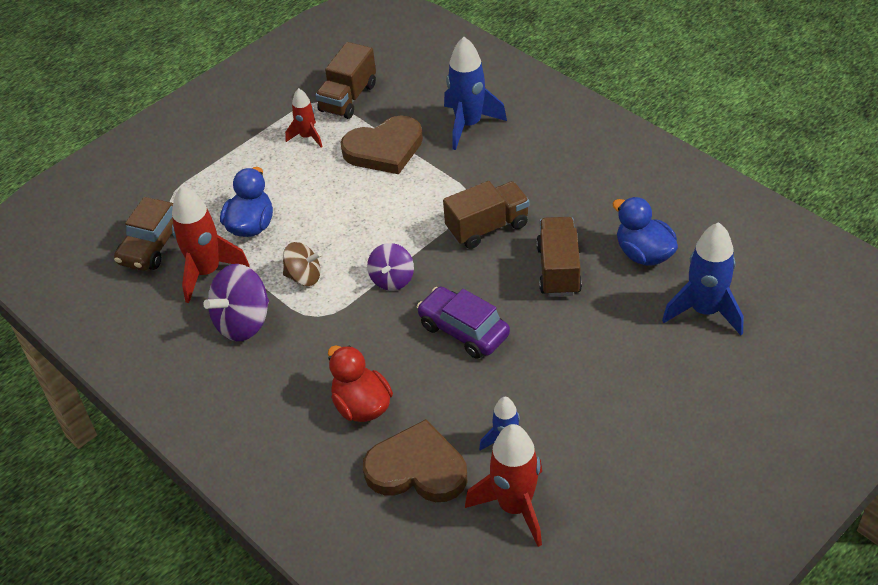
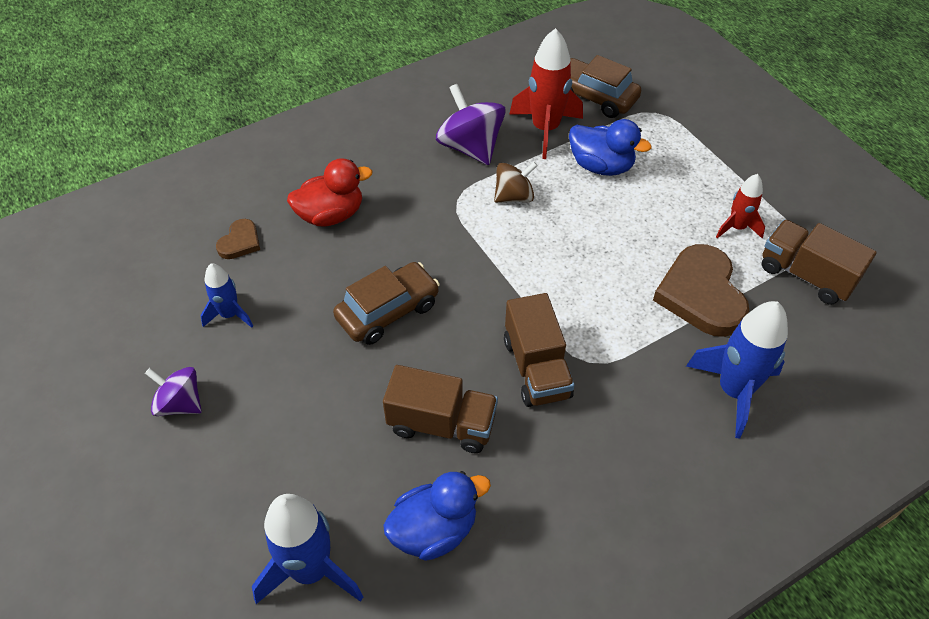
camera: 100 degrees right, 5 degrees up
brown spinning top [283,242,322,286] -> brown spinning top turned 135 degrees counterclockwise [494,162,538,203]
brown heart [363,419,467,502] -> brown heart [216,219,260,259], size x0.49
purple spinning top [367,243,414,291] -> purple spinning top moved to [145,367,202,416]
purple car [417,287,510,359] -> brown car [333,262,440,345]
red rocket [465,424,542,547] -> none

